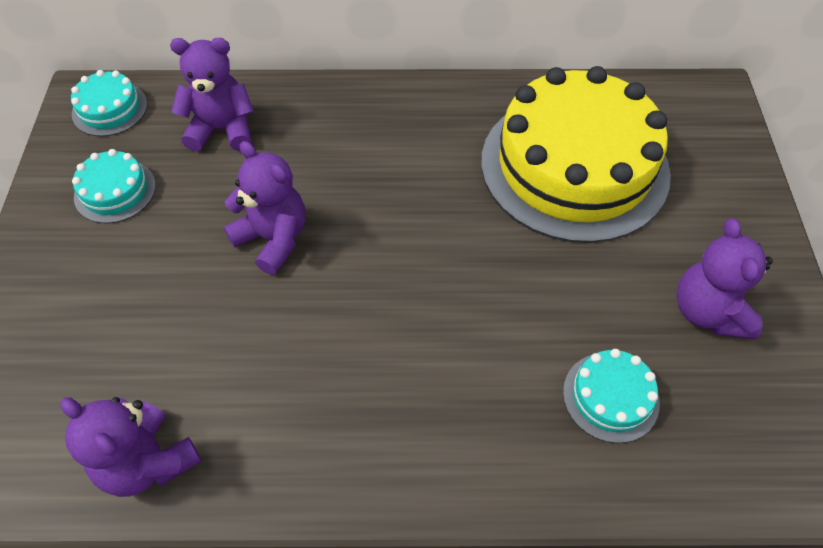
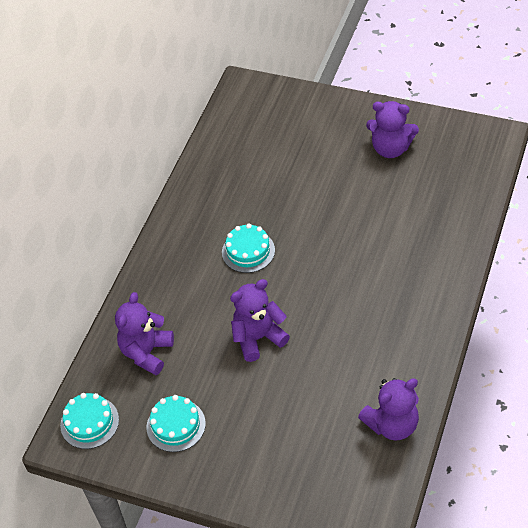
camera: 65 degrees left, 5 degrees down
yellow cake [481,66,671,243] -> none
turquoise cake [563,349,660,443] -> turquoise cake moved to [222,224,275,273]

